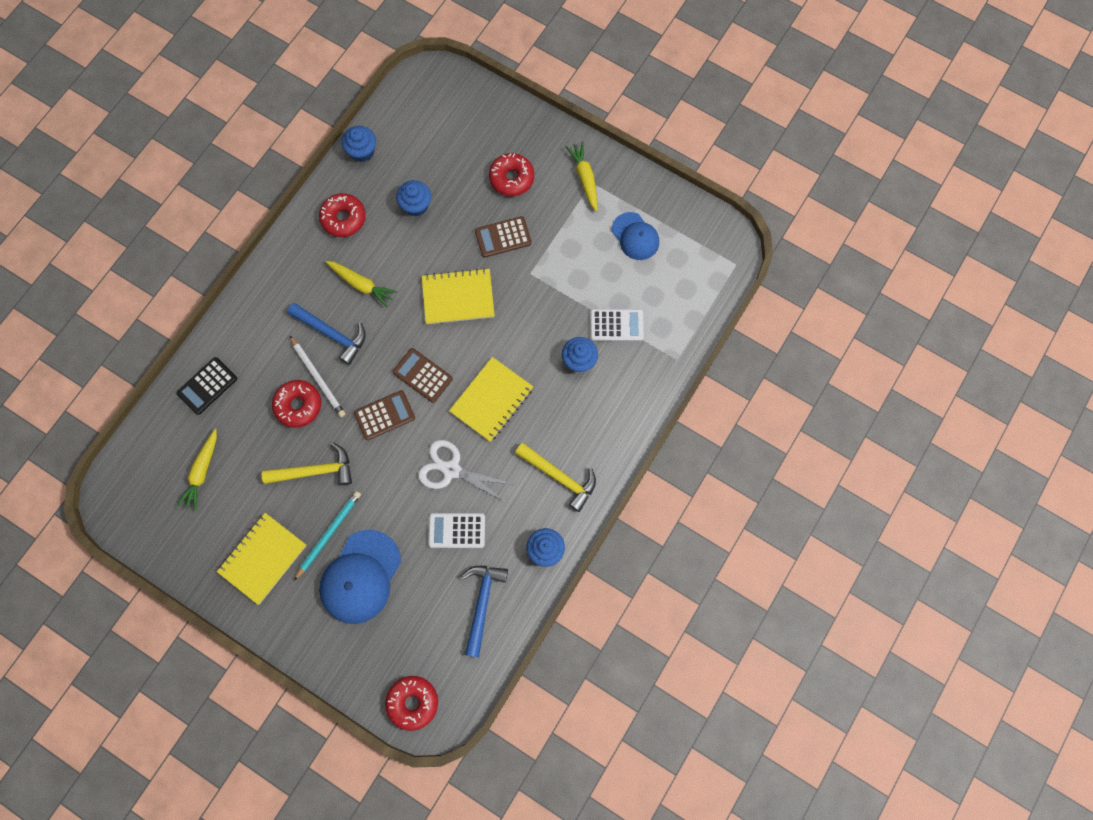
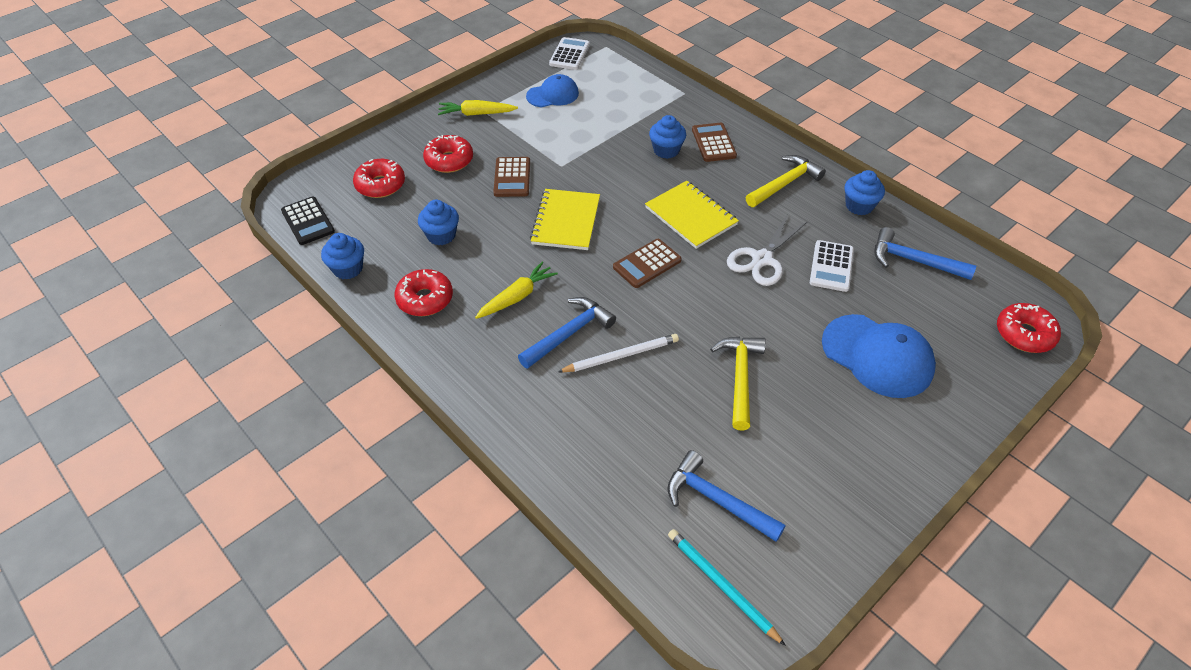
camera: 75 degrees left, 25 degrees down
black calculator [176,357,237,415] -> black calculator moved to [281,197,335,245]
yellow carrot [177,429,217,511] -> blue hammer [667,450,786,542]
yellow notebook [217,513,307,605] -> none
red donut [272,380,321,428] -> red donut moved to [353,159,405,198]
turquoise pencil [294,491,361,581] -> turquoise pencil moved to [668,529,786,646]
brown calculator [354,390,415,440] -> brown calculator moved to [692,123,737,162]
white calculator [590,309,644,341] -> white calculator moved to [549,37,590,70]

